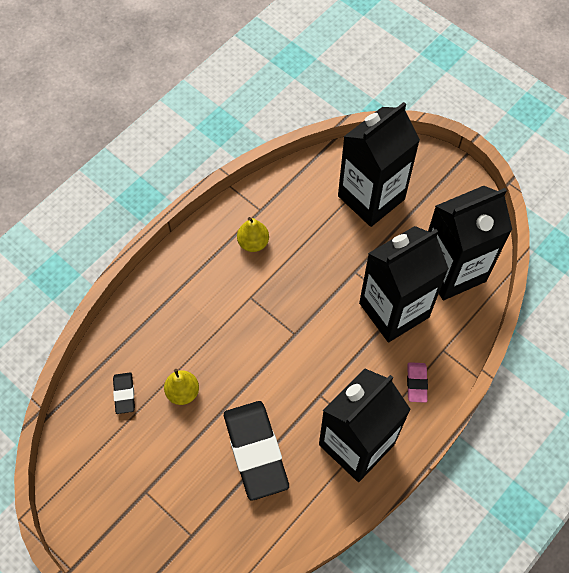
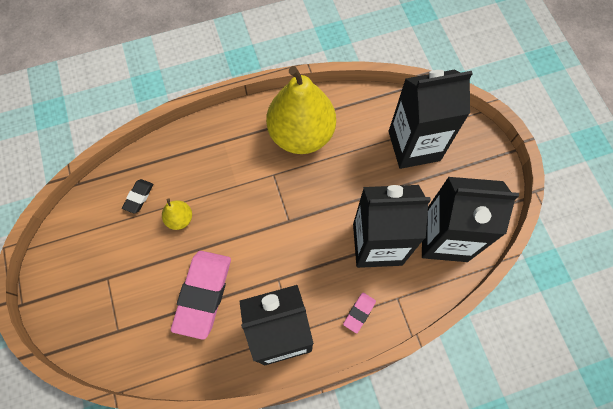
camera: 30 degrees right, 5 degrees up
black eraser [224,401,289,501] -> pink eraser [171,251,231,340]
yellow pear [237,217,269,252] -> yellow pear [266,66,336,154], size x2.41

